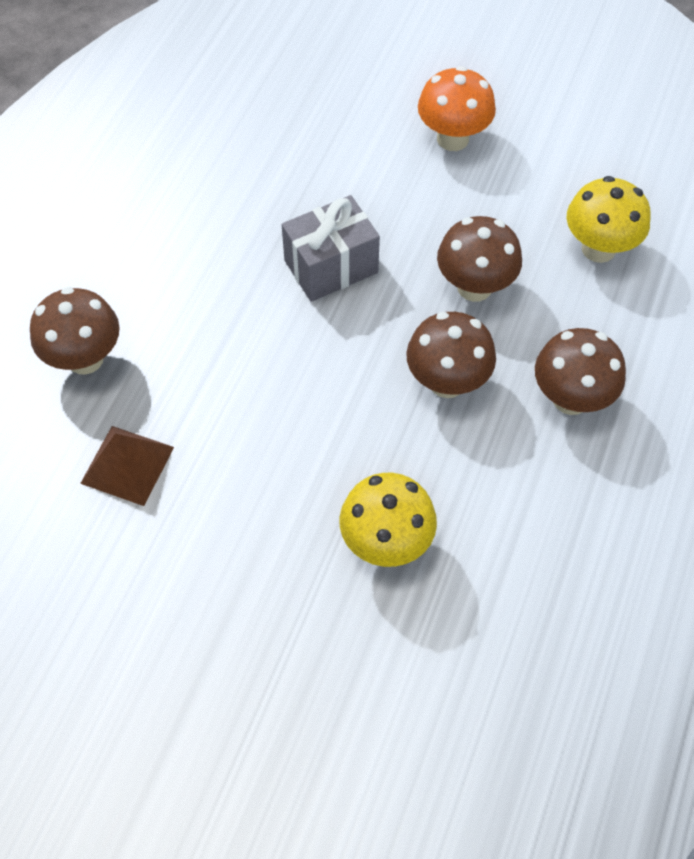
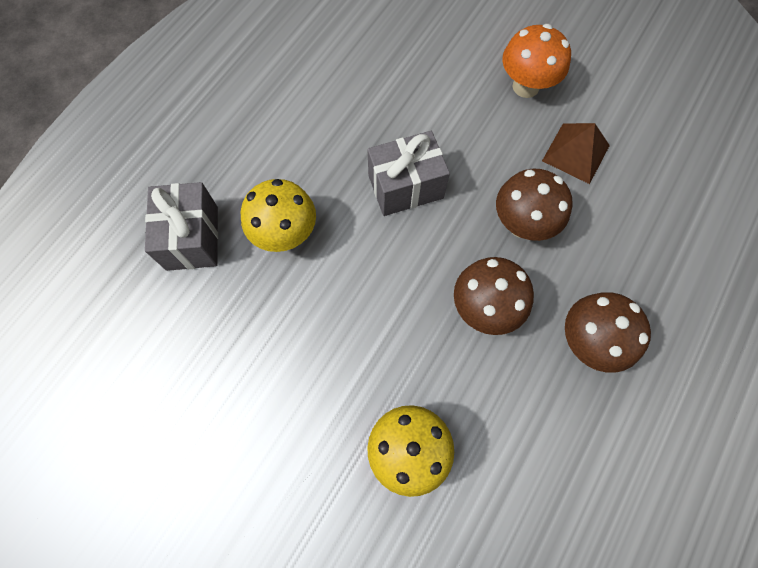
camera: 10 degrees right, 10 degrees up
brown mushroom [30,287,120,375] -> grey gift [145,182,218,271]
brown pyramid [80,426,174,506] -> brown pyramid moved to [542,123,610,184]
yellow mushroom [567,176,651,263] -> yellow mushroom moved to [241,179,316,252]

